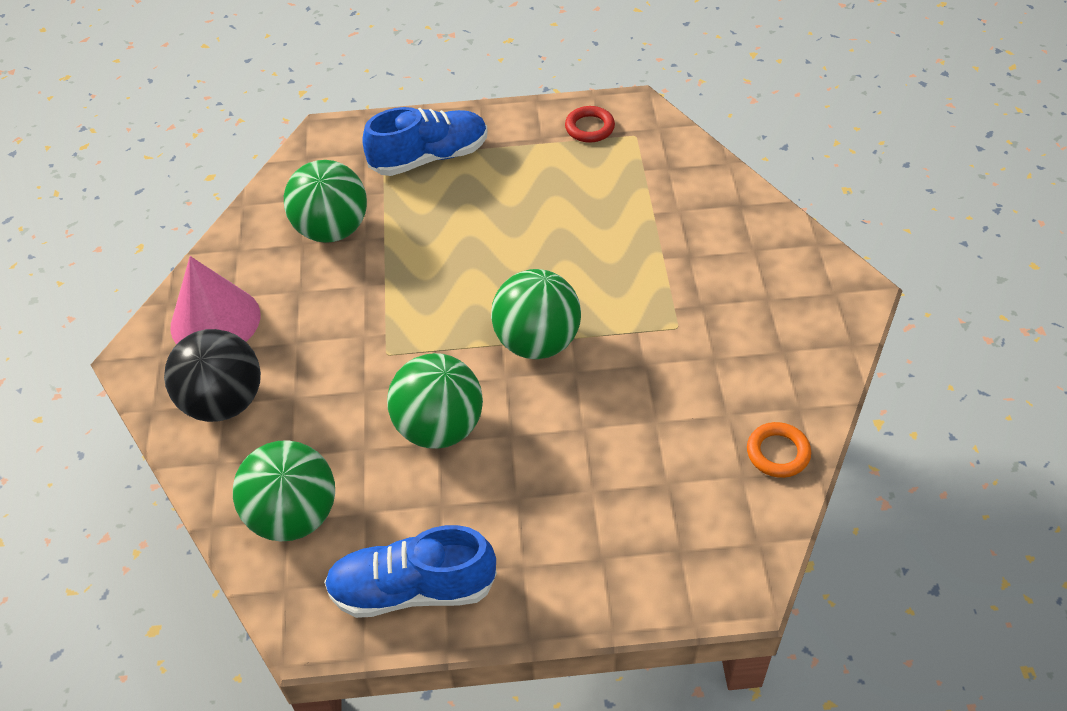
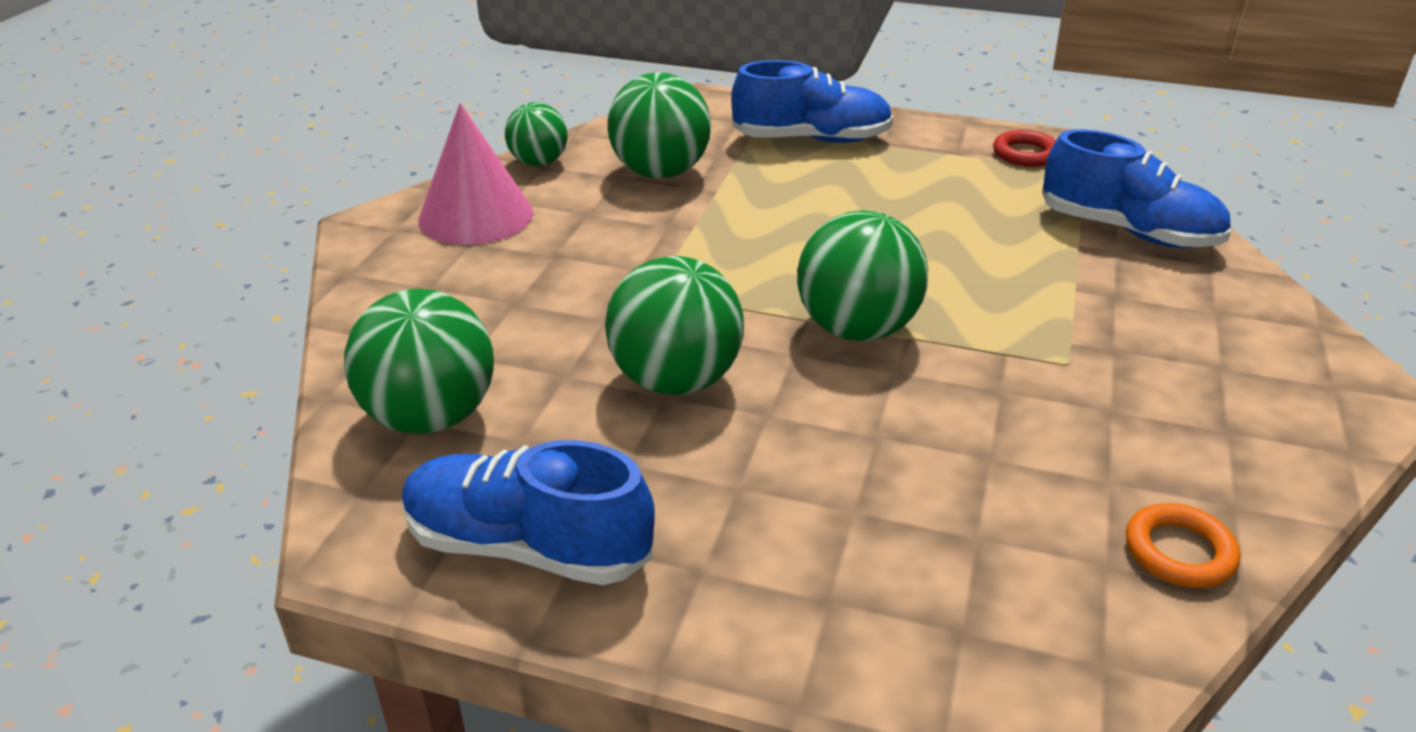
camera: 20 degrees right, 15 degrees down
black ball [164,329,261,422] -> none
none -> green ball [505,102,568,166]
none -> blue shoe [1042,129,1231,248]

